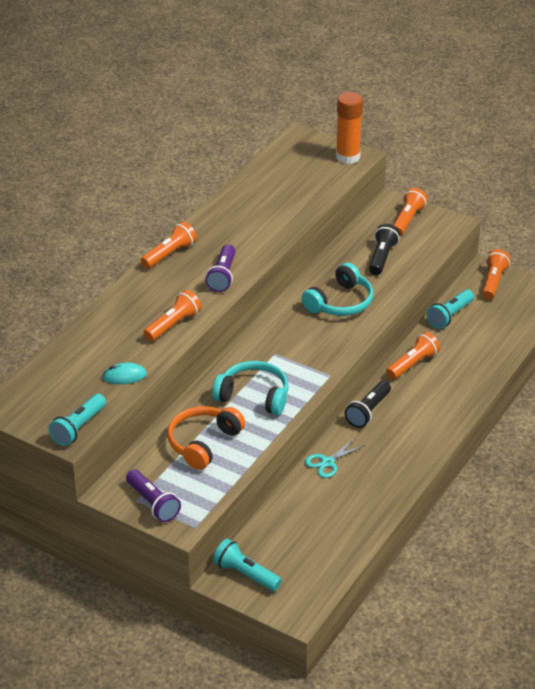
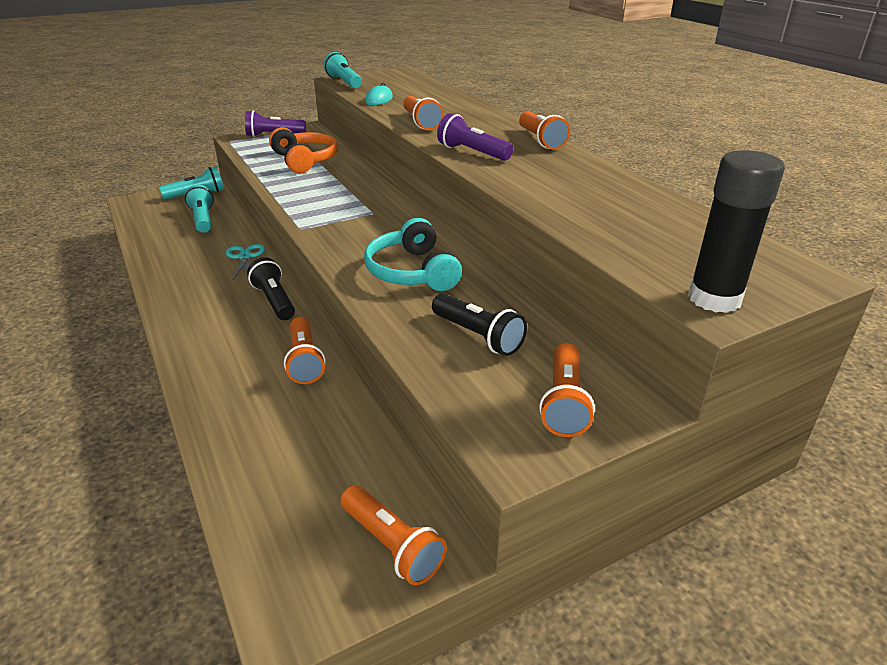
camera: 120 degrees right, 5 degrees down
turquoise headphones [212,361,289,415] -> none
orange glue stick [336,92,363,164] -> black glue stick [688,150,785,313]
orange flashlight [393,188,428,236] -> orange flashlight turned 45 degrees clockwise [539,343,595,437]
turquoise flashlight [427,289,474,329] -> turquoise flashlight moved to [185,185,214,233]

